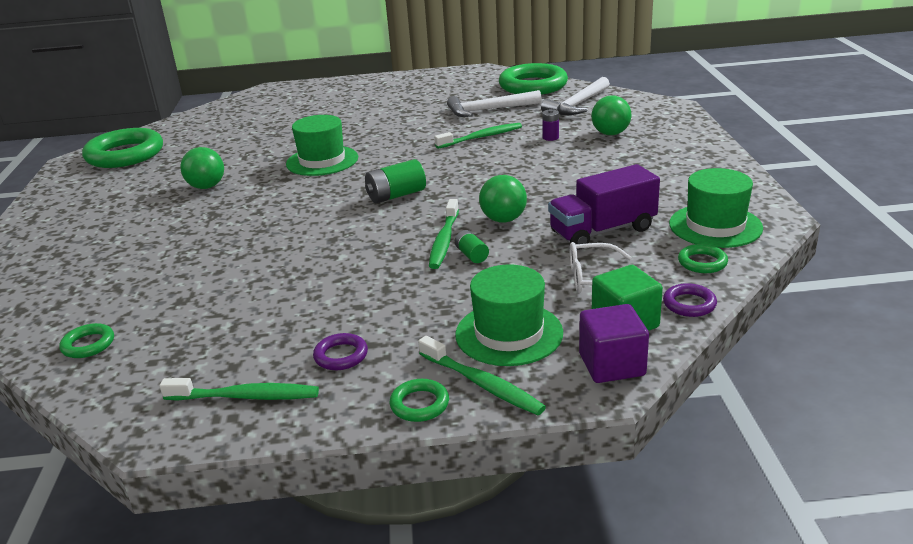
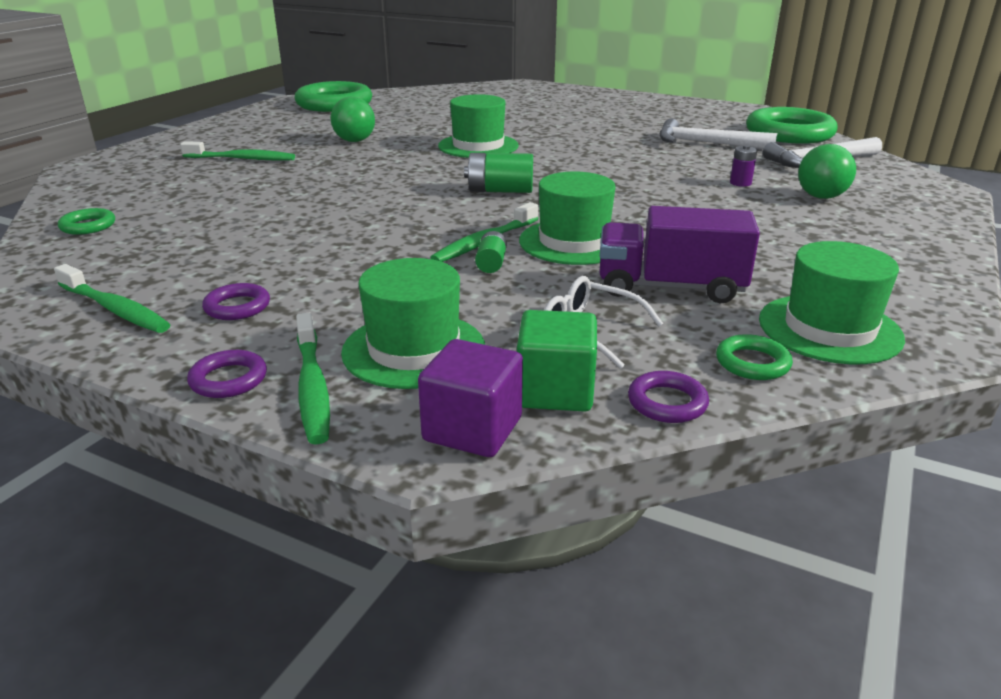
camera: 30 degrees right, 0 degrees up
green ring [389,379,449,422] -> purple ring [187,350,267,398]
green toothbrush [434,123,522,149] -> green toothbrush moved to [180,141,295,161]
green ball [479,175,527,223] -> green hat [519,172,616,265]

